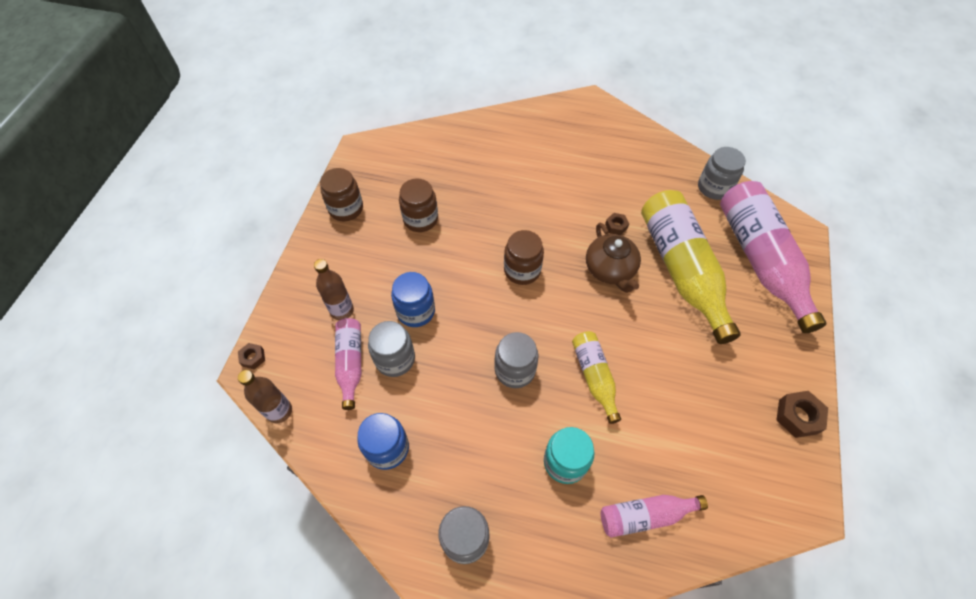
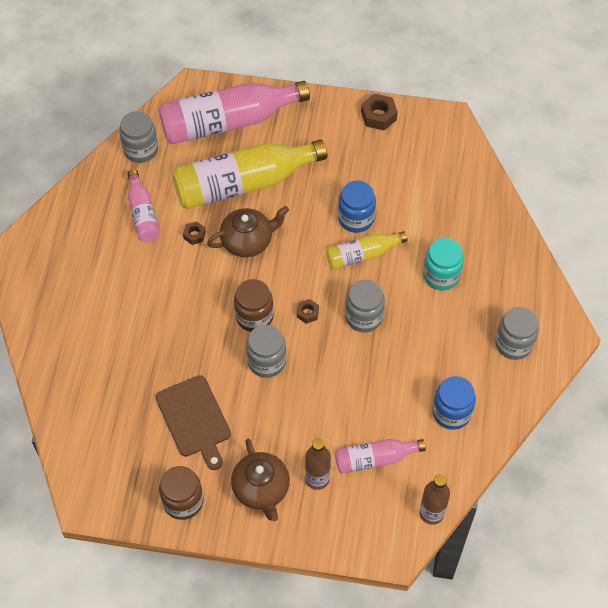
camera: 95 degrees left, 0 degrees up
brown nut [238,343,265,370] -> brown nut moved to [297,299,319,324]
grey jar [368,321,415,377] -> grey jar moved to [246,325,286,378]
blue jar [391,272,435,327] -> blue jar moved to [338,181,376,233]
brown jar [399,179,438,232] -> brown cutting board [156,375,231,470]
pink bottle [601,495,708,537] -> pink bottle moved to [128,170,160,242]
none -> brown teapot [231,439,290,521]

